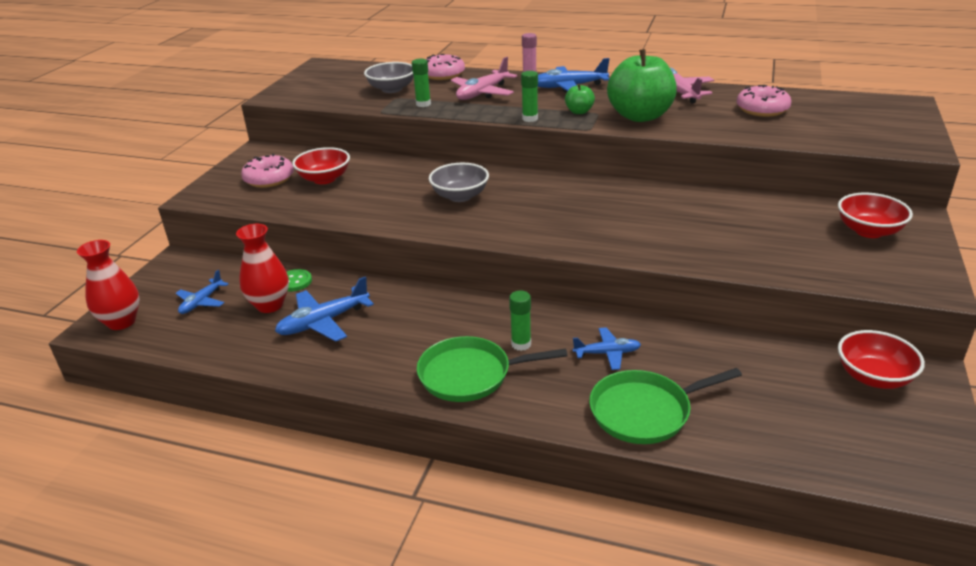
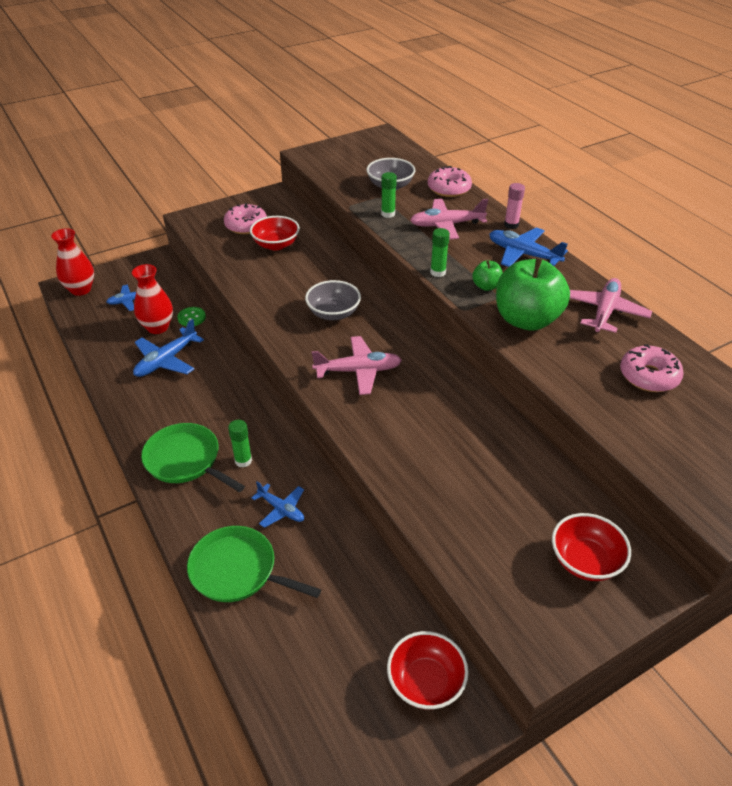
camera: 40 degrees right, 10 degrees up
blue plane [275,277,374,342] -> blue plane turned 60 degrees counterclockwise [133,319,204,377]
none -> pink plane [311,336,402,395]

